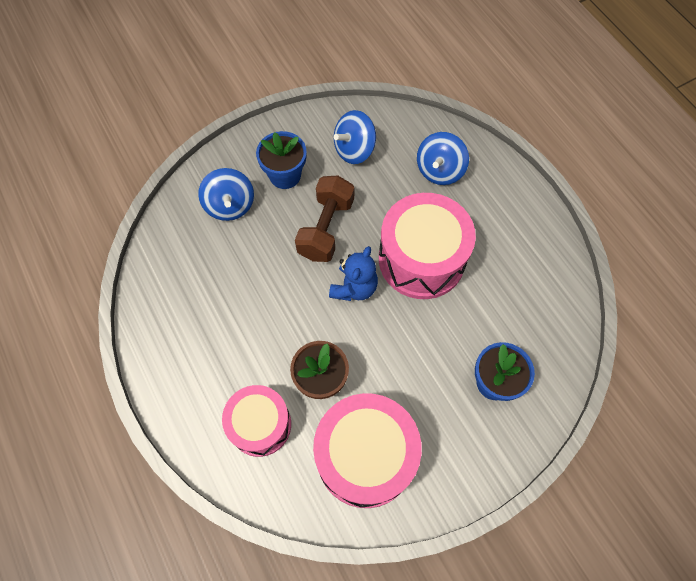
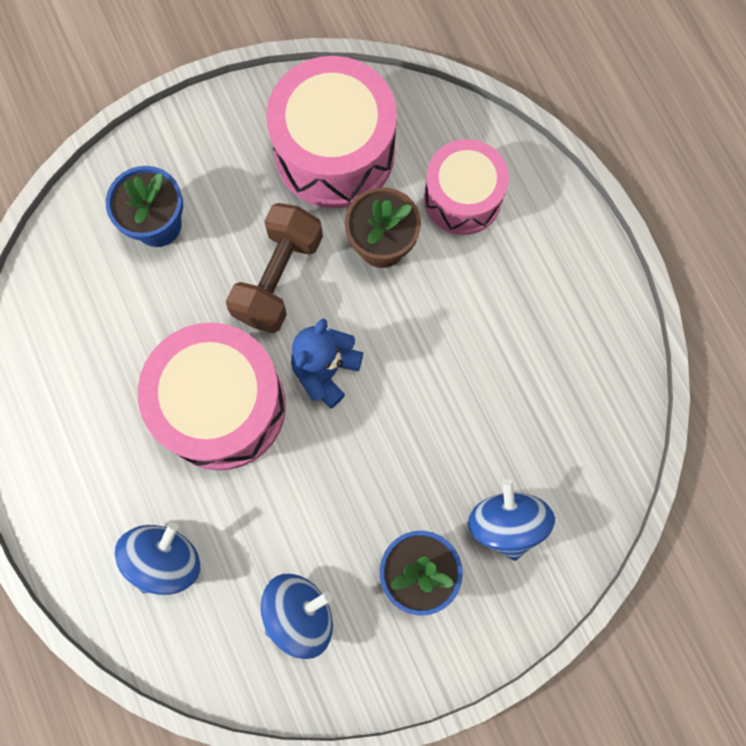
camera: 175 degrees left, 10 degrees up
brown dumbbell [295,175,355,262] -> brown dumbbell moved to [226,203,323,333]

